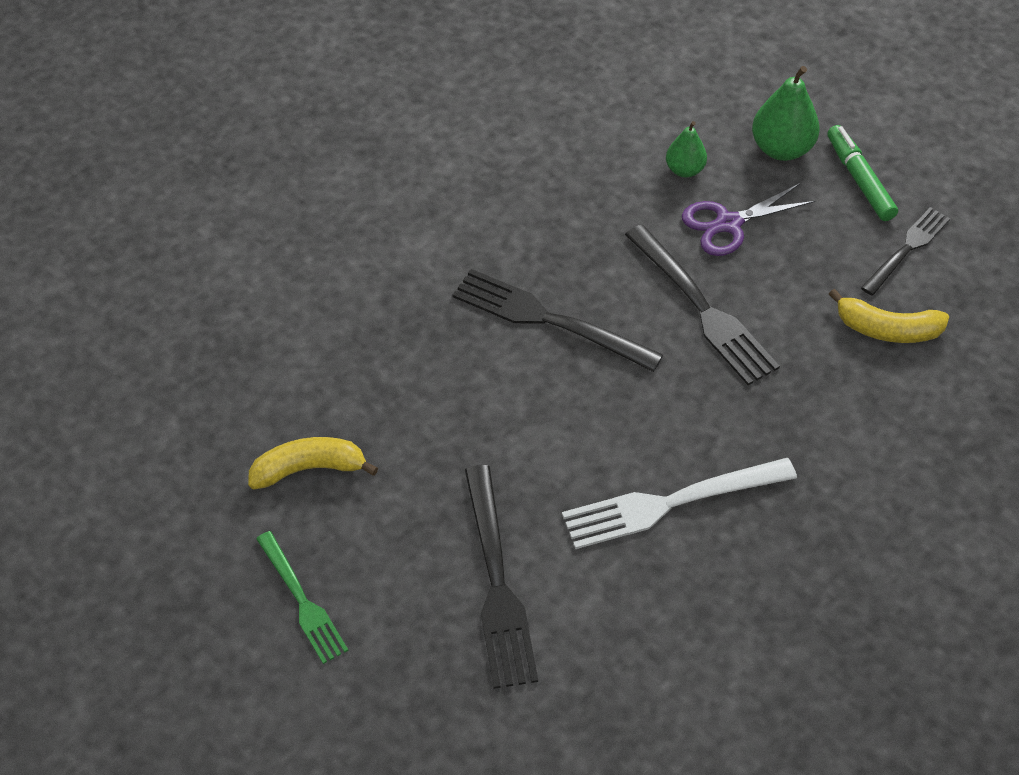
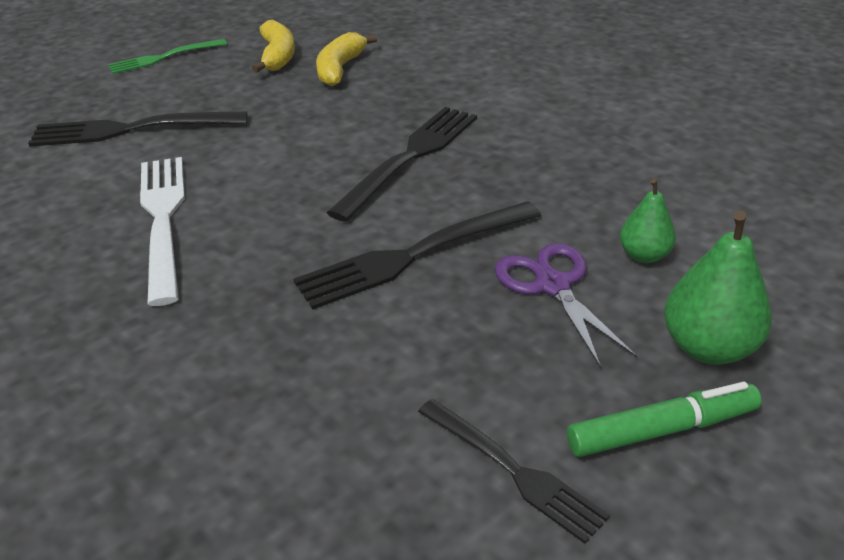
camera: 95 degrees right, 15 degrees down
yellow banana [829,289,949,343] -> yellow banana moved to [316,32,377,86]

